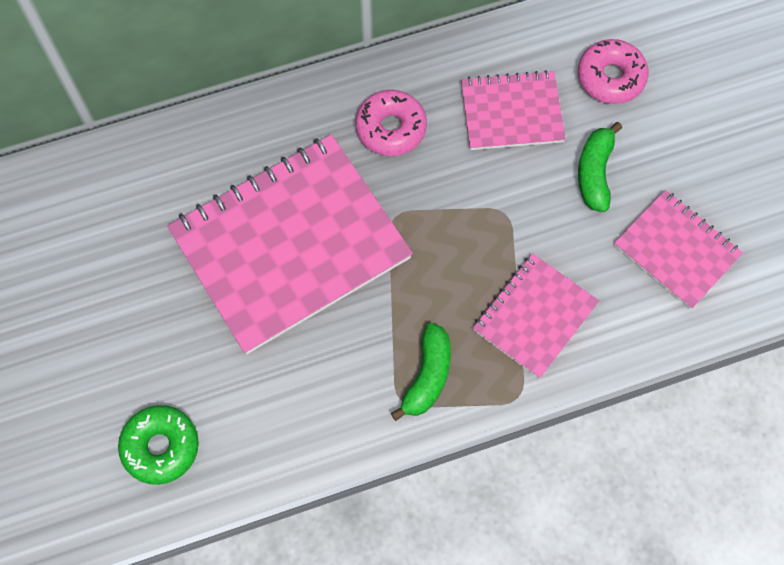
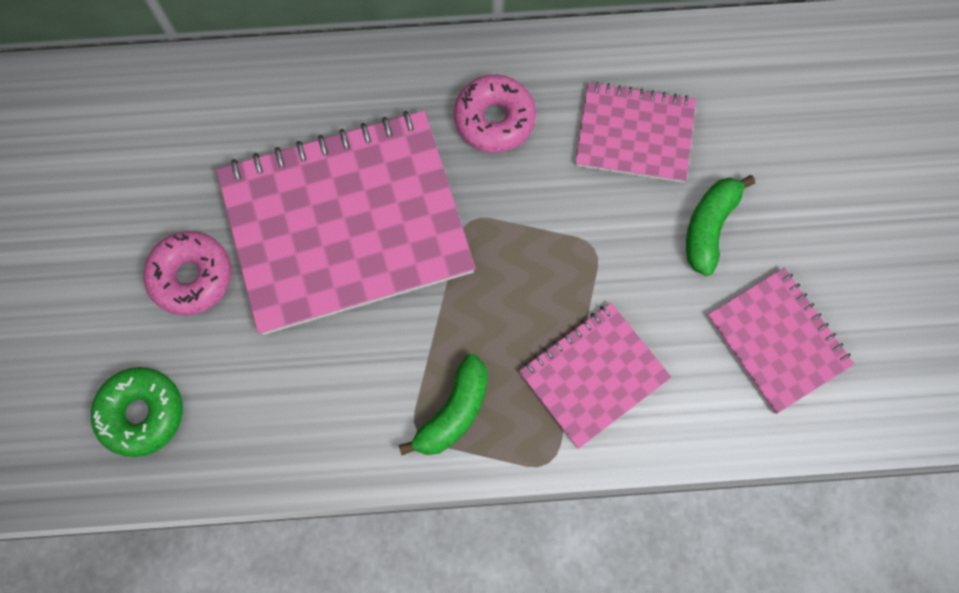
camera: 15 degrees right, 5 degrees up
pink donut [578,39,649,104] -> pink donut moved to [143,231,231,315]

